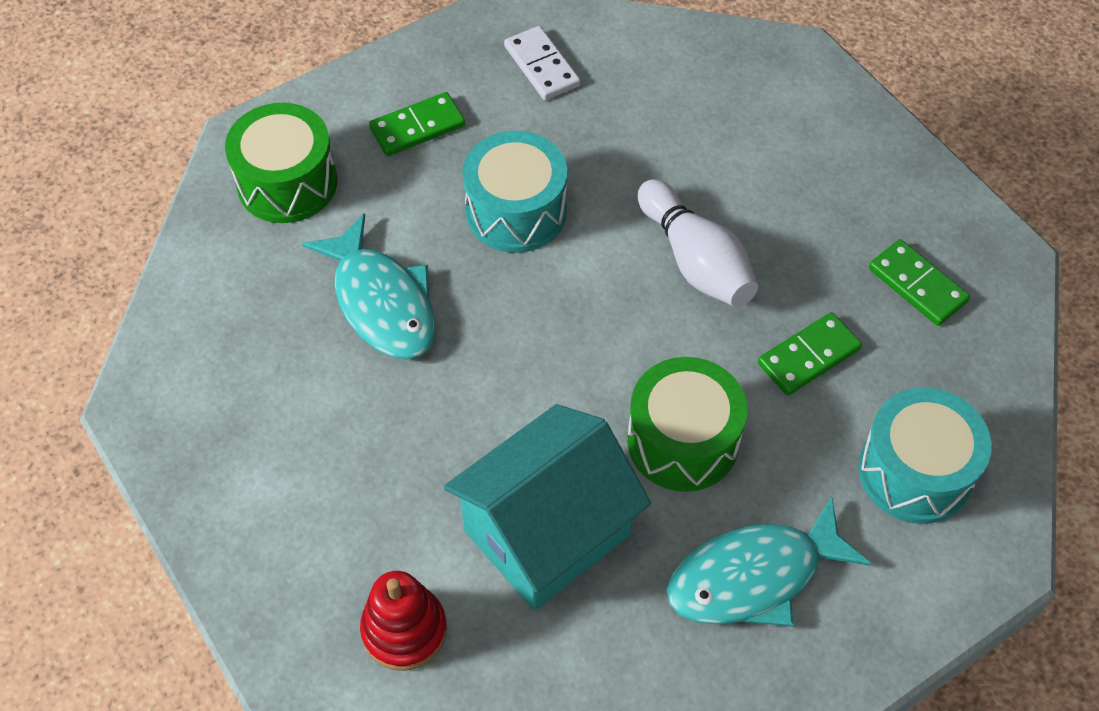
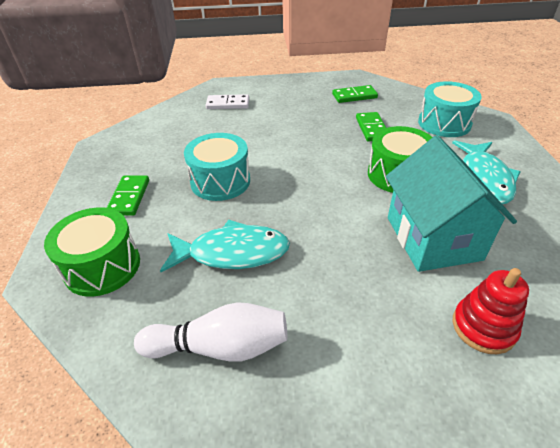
camera: 60 degrees left, 15 degrees down
white domino [504,26,581,100] -> white domino moved to [206,94,249,109]
white bowling pin [638,179,758,307] -> white bowling pin moved to [134,302,287,362]

